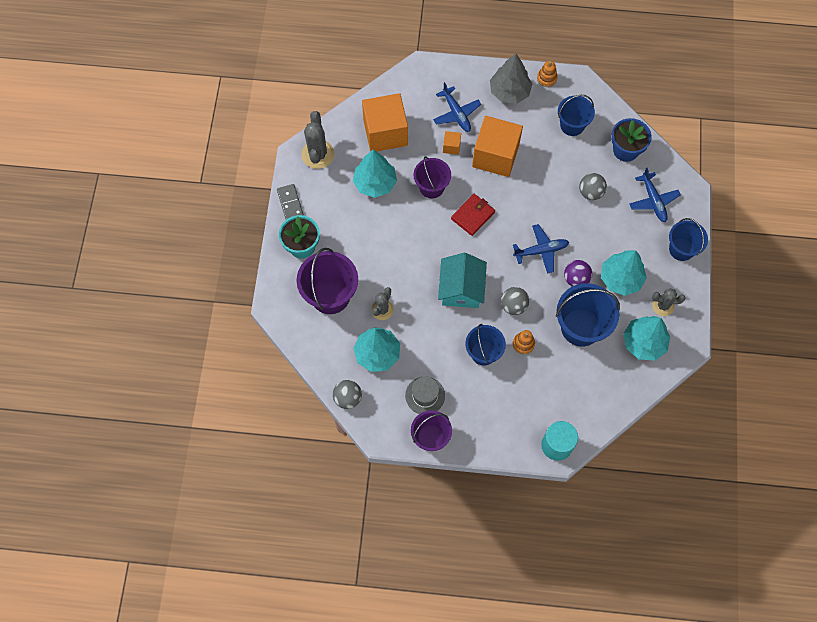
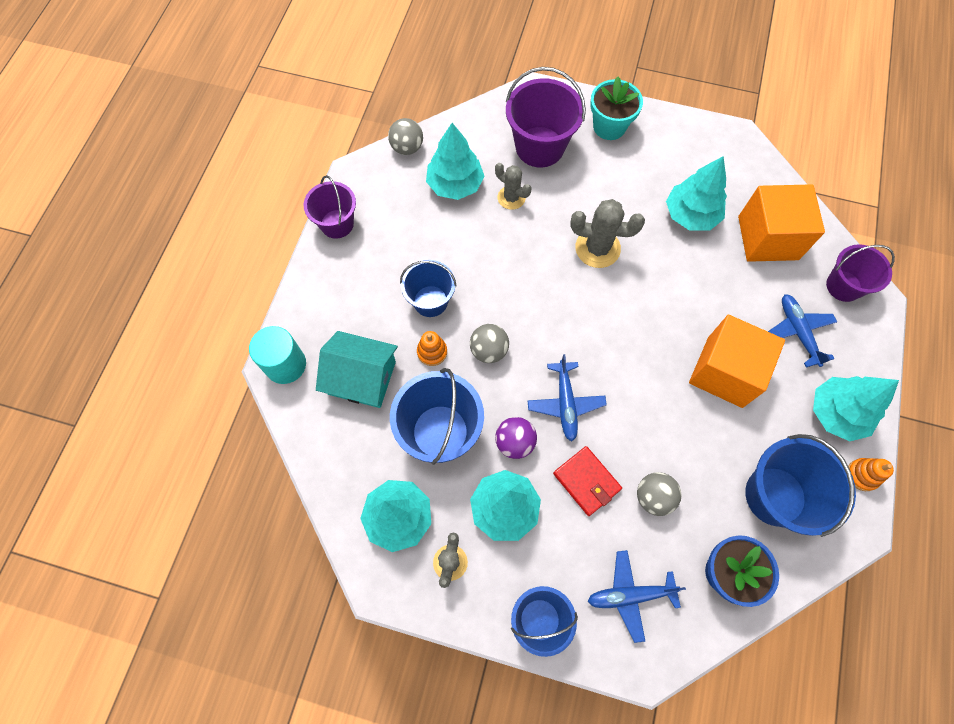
camera: 100 degrees right, 0 degrees up
grey domino [277,184,304,220] -> none
grey cactus [301,111,334,169] -> grey cactus moved to [570,199,645,268]
grey hat [405,376,445,414] -> none
purple bucket [413,156,451,199] -> purple bucket moved to [826,244,895,302]
blue plane [433,82,481,132] -> blue plane turned 90 degrees clockwise [768,294,837,367]
turquoise house [438,253,487,308] -> turquoise house moved to [316,331,398,408]
orange cube [443,131,461,155] -> none
red wallet [451,194,495,236] -> red wallet moved to [553,446,622,516]
grey tree [490,54,532,104] -> turquoise tree [813,376,899,441]
blue bucket [558,95,595,136] -> blue bucket [745,434,856,537], size x1.54

